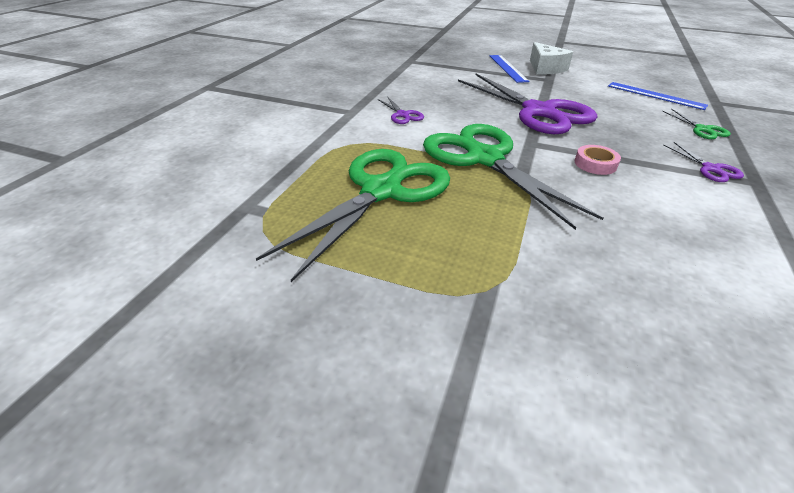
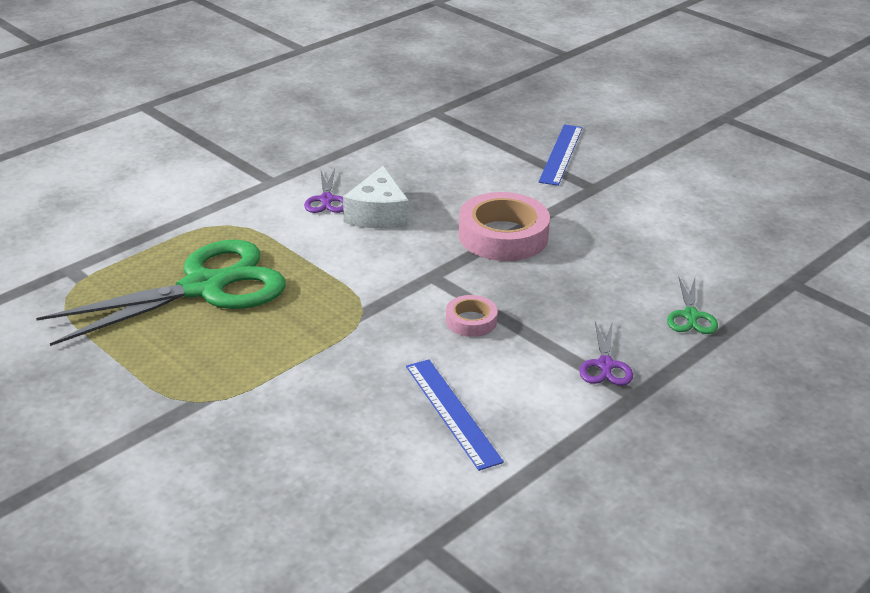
camera: 25 degrees right, 5 degrees down
green scissors [423,124,603,230] -> none
purple scissors [458,73,597,134] -> pink tape [459,192,550,261]
white cheese [530,42,573,74] -> white cheese moved to [343,166,409,229]
blue ruler [608,82,708,110] -> blue ruler moved to [406,359,504,471]

